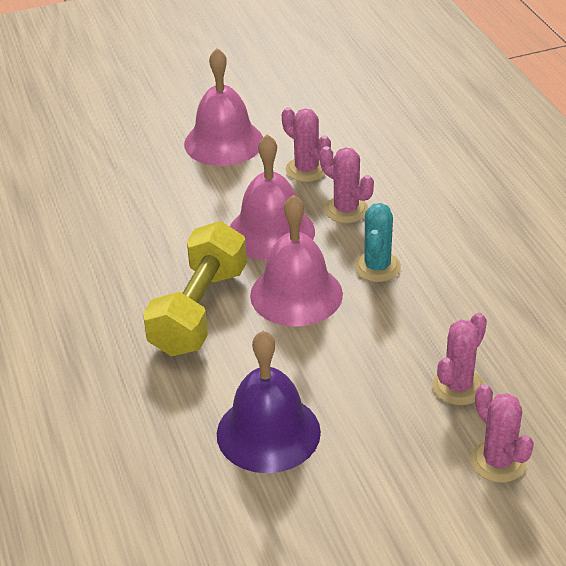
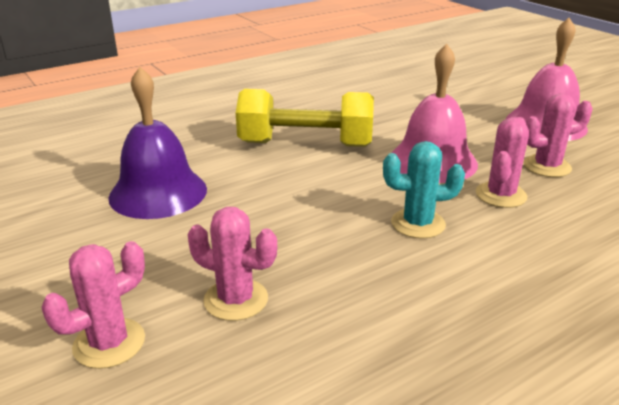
camera: 75 degrees right, 10 degrees down
pink bell [250,195,343,326] -> none
pink cactus [282,107,331,182] -> pink cactus turned 45 degrees clockwise [523,93,592,177]

